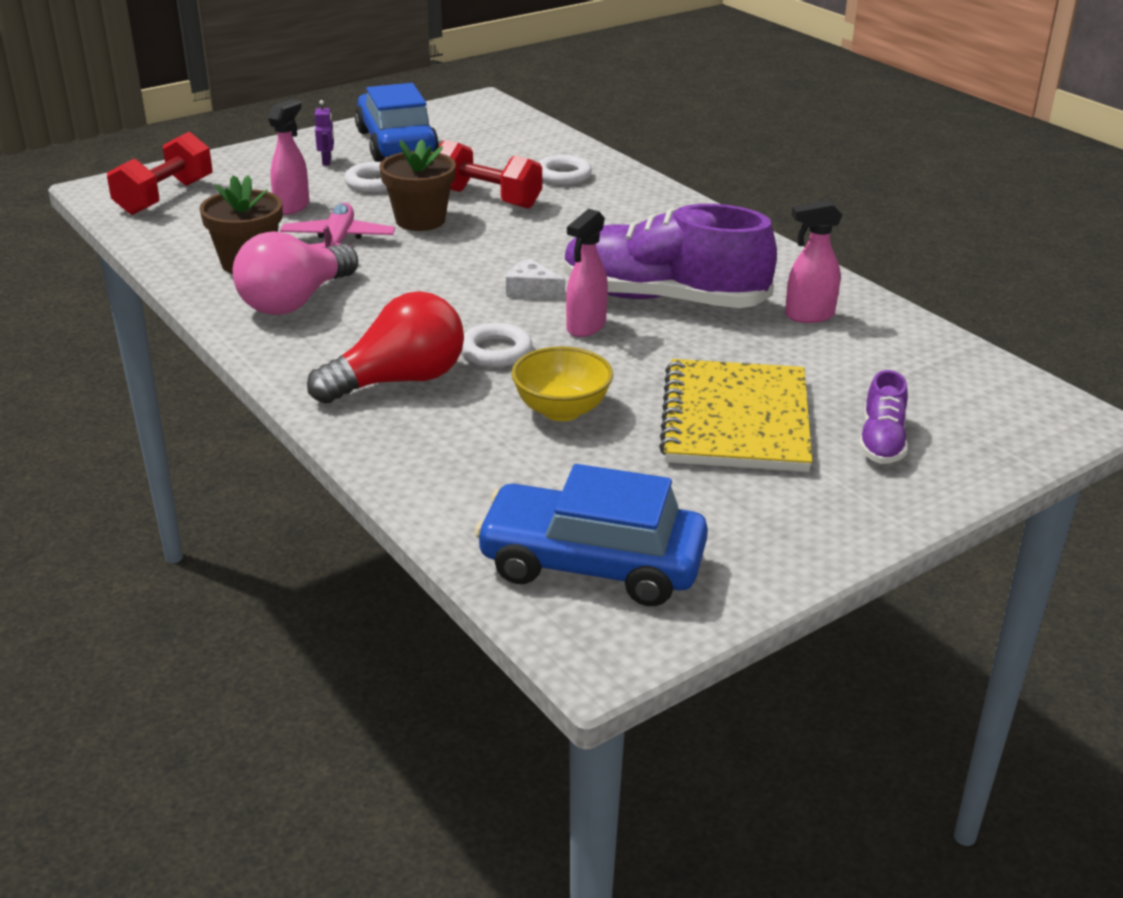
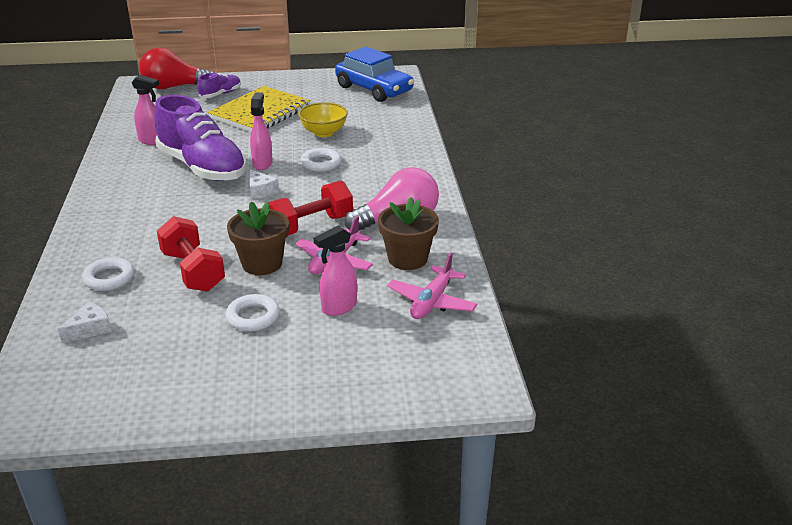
camera: 150 degrees left, 0 degrees up
red dumbbell [107,132,212,215] -> red dumbbell moved to [268,181,353,235]
red light bulb [307,291,464,404] -> red light bulb moved to [139,48,214,89]
purple robot [315,100,334,166] -> none
blue car [355,83,439,162] -> none
pink spray bottle [566,209,608,337] -> pink spray bottle turned 60 degrees counterclockwise [250,92,273,170]
none -> white cheese [58,302,112,343]
none -> pink plane [387,252,477,319]

